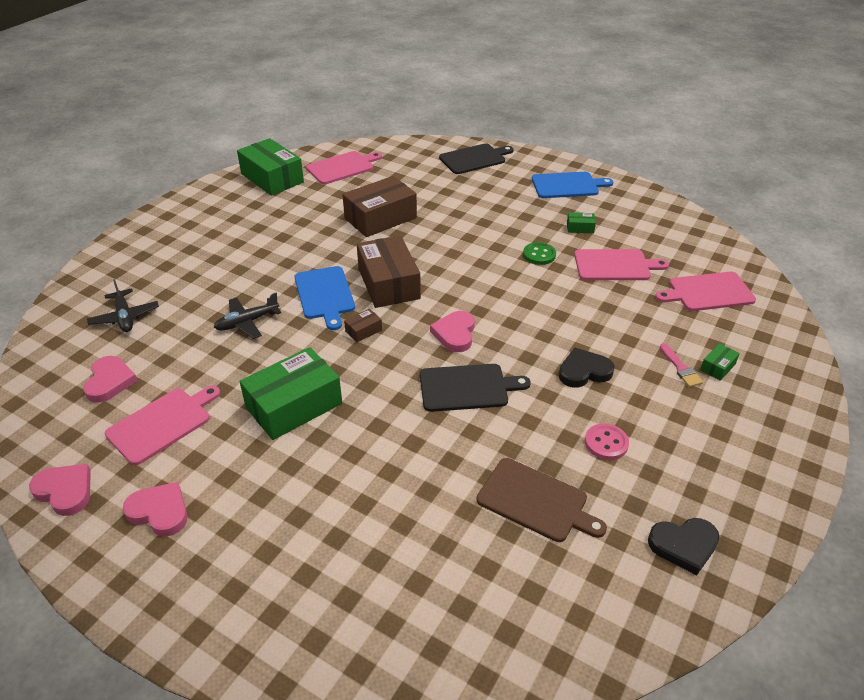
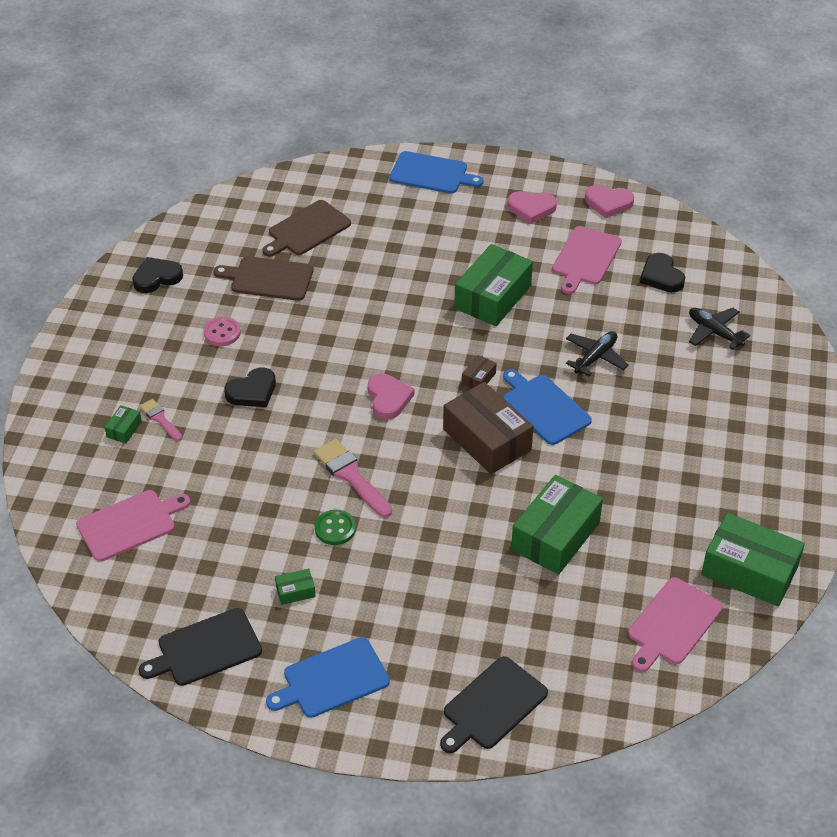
camera: 160 degrees right, 5 degrees up
pink heart [83,356,137,403] -> black heart [640,253,685,292]
brown box [342,176,417,237] -> green box [511,475,603,575]
black cutting board [420,364,531,412] -> black cutting board moved to [139,608,262,686]
pink cutting board [574,249,669,280] -> none
none -> brown cutting board [262,200,351,257]
none -> pink brush [314,439,392,517]
none -> blue cutting board [389,151,483,194]

